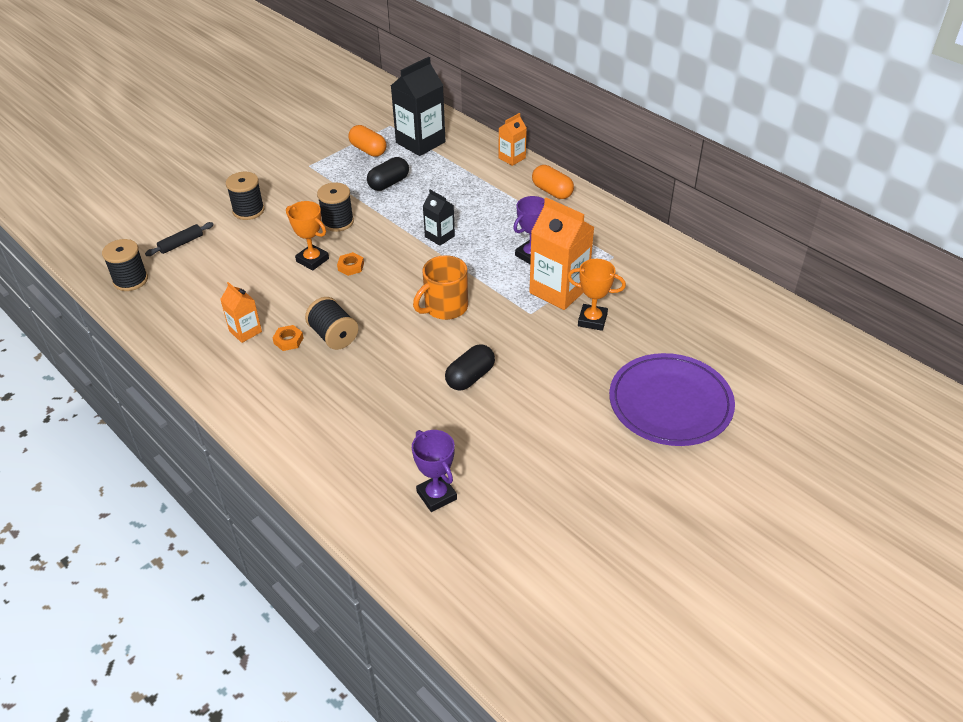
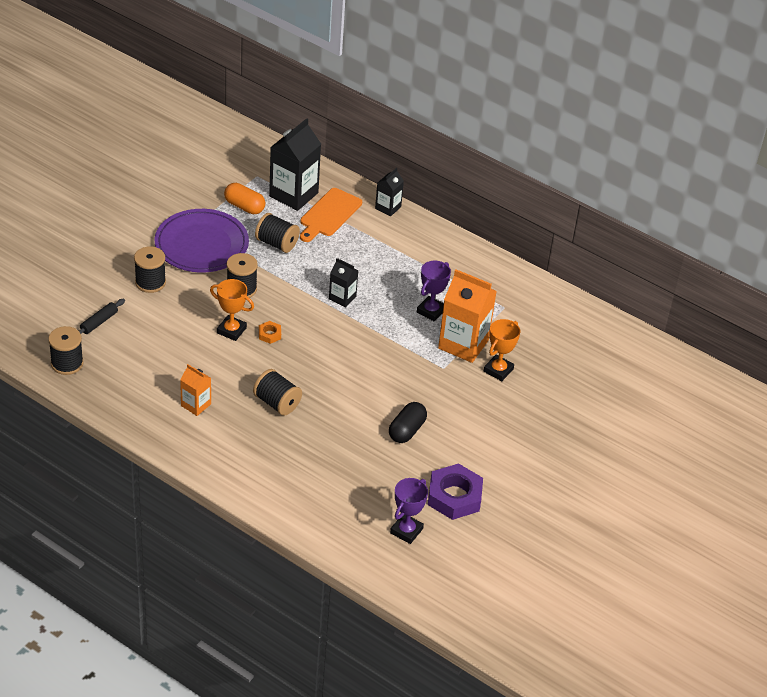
camera: 15 degrees left, 0 degrees up
orange nut [273,325,304,351] -> none
black capsule [367,157,409,191] -> black spool [255,213,300,253]
purple trophy [412,430,457,512] -> purple trophy turned 75 degrees clockwise [390,478,428,544]
orange mug [413,255,468,320] -> none
orange carton [499,113,527,166] -> black carton [375,168,404,216]
orange capsule [532,165,574,199] -> none
orange trophy [567,259,626,331] -> orange trophy turned 60 degrees counterclockwise [484,319,520,381]
purple plate [609,353,735,446] -> purple plate moved to [155,209,249,273]
none -> orange cutting board [300,188,362,242]
none -> purple nut [428,463,483,520]

